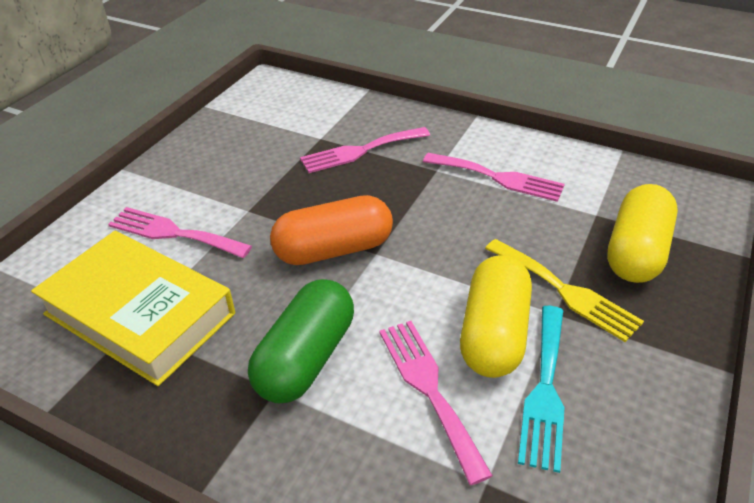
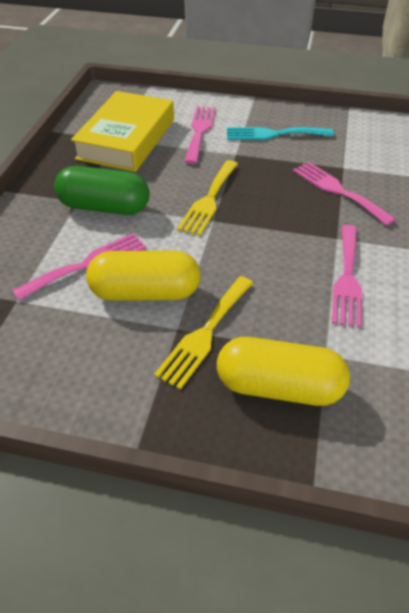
camera: 75 degrees right, 5 degrees up
orange capsule [270,195,393,265] -> yellow fork [177,160,238,236]
turquoise fork [518,306,565,473] -> turquoise fork moved to [227,127,334,140]

